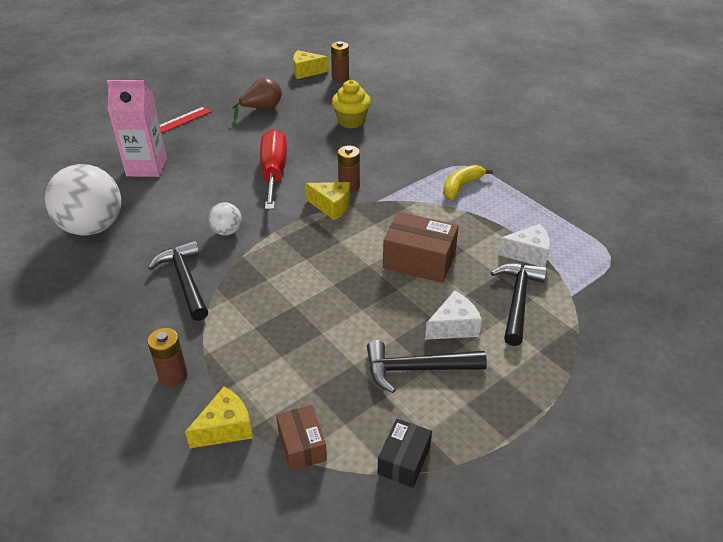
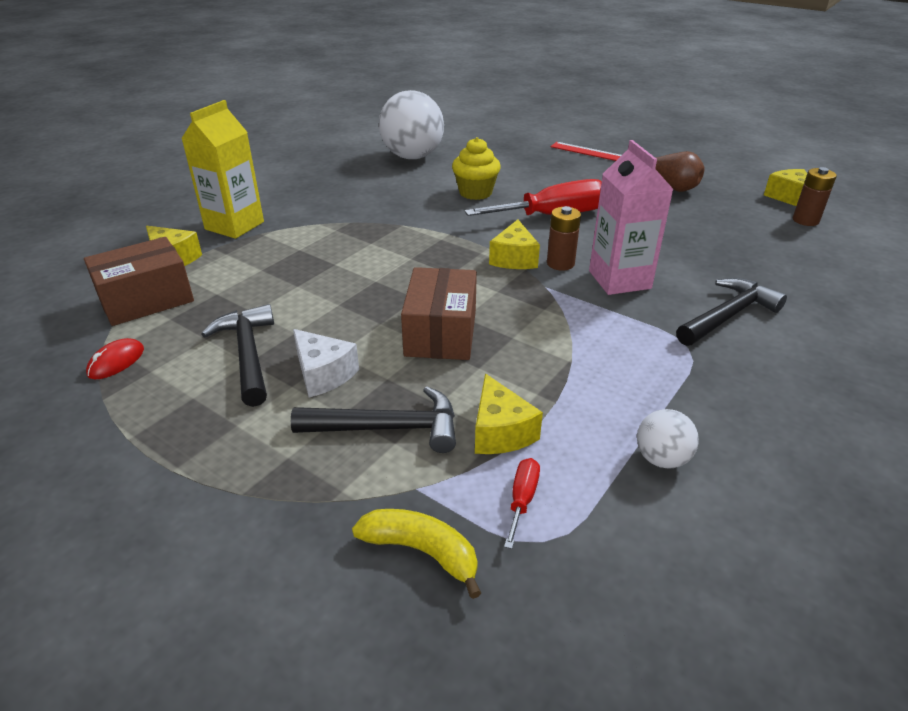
camera: 75 degrees right, 5 degrees down
pink carton [107,80,167,177] -> pink carton moved to [589,140,674,295]
black hammer [148,240,208,321] -> black hammer moved to [676,278,787,346]
brown battery [148,328,188,387] -> yellow carton [181,100,264,239]
white ball [208,203,242,235] -> white ball moved to [637,409,699,469]
brown box [276,405,327,471] -> brown box [84,237,194,326], size x1.63
yellow cupcake [332,80,371,128] -> yellow cupcake moved to [452,137,501,200]
black box [378,419,432,488] -> red mouse [86,338,144,379]
yellow banana [443,165,493,200] -> yellow banana moved to [352,509,481,599]
white cheese [497,224,550,267] -> yellow cheese [475,373,543,454]
none -> red screwdriver [504,458,540,549]

